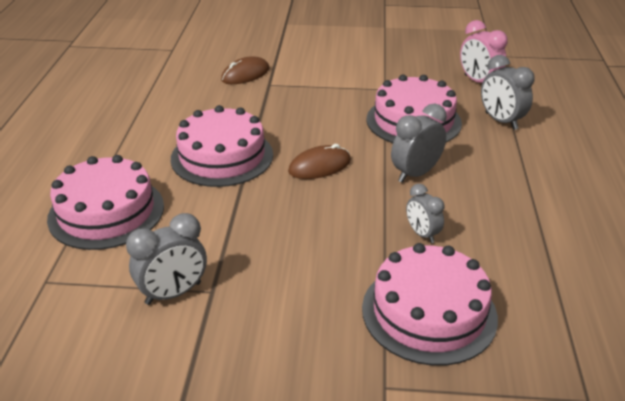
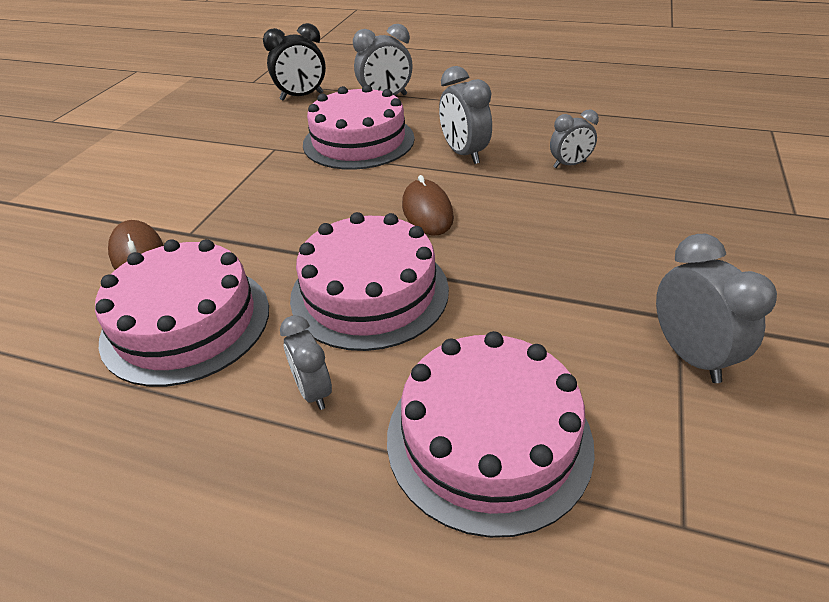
camera: 75 degrees left, 5 degrees up
pink cake [362,243,498,366] -> pink cake moved to [95,239,269,387]
pink clock [460,20,508,83] -> black clock [263,23,326,101]
none -> grey clock [280,315,332,410]

